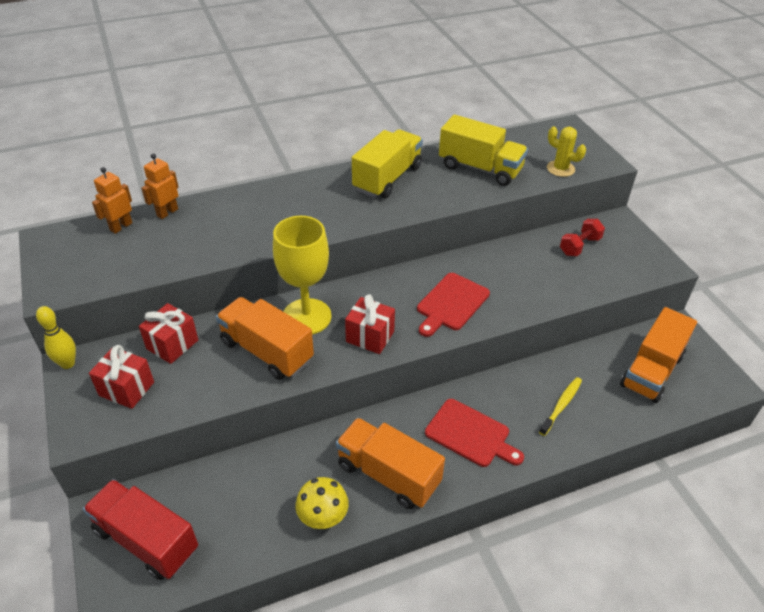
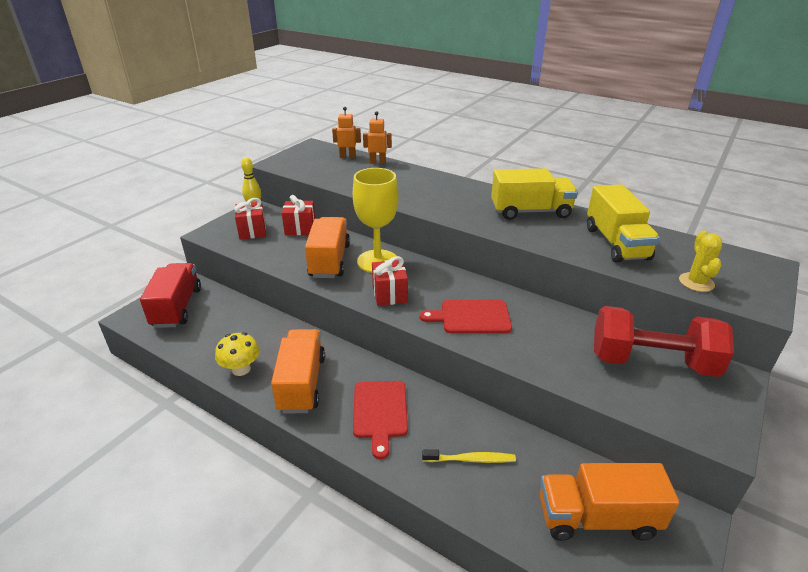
camera: 55 degrees right, 10 degrees down
red dumbbell [560,219,605,256] -> red dumbbell [594,306,734,377], size x2.07

